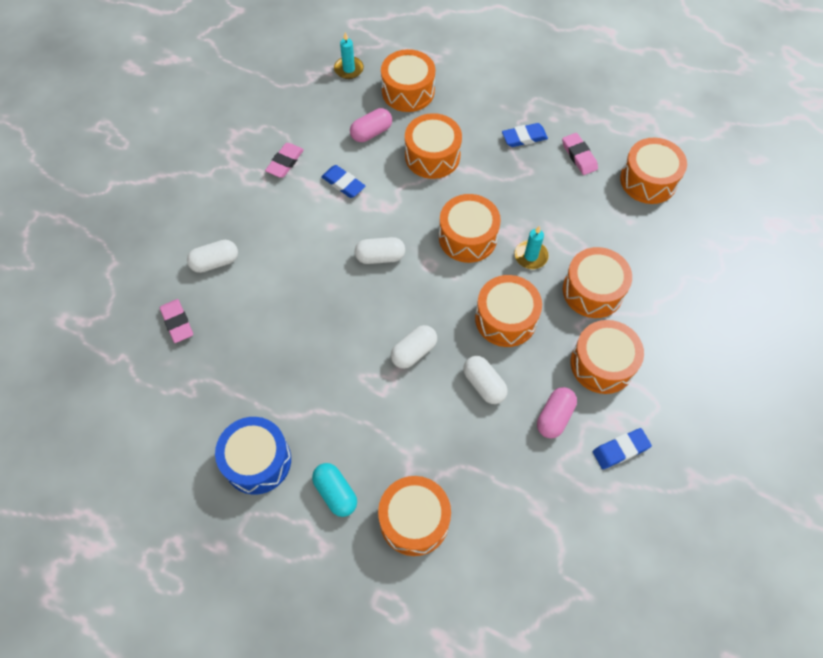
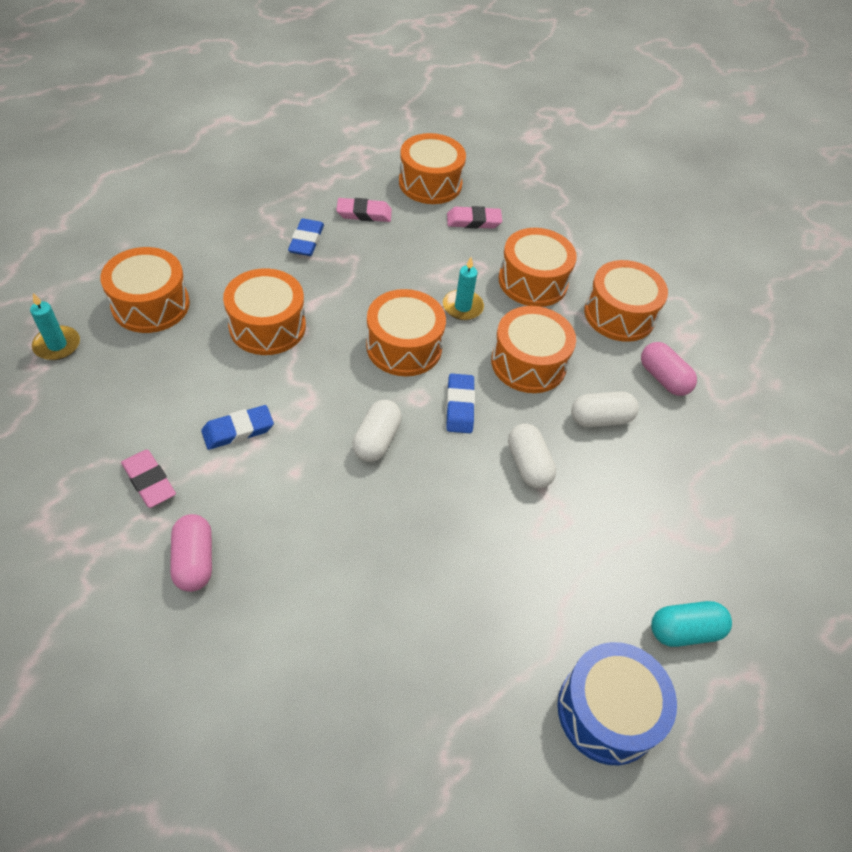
camera: 70 degrees left, 10 degrees down
pink eraser [160,299,193,343] -> pink eraser moved to [447,206,502,229]
white capsule [187,240,238,273] -> none
pink capsule [350,108,392,142] -> pink capsule moved to [170,514,212,592]
orange drum [378,476,451,556] -> none
blue eraser [593,428,652,469] -> blue eraser moved to [446,373,475,433]

